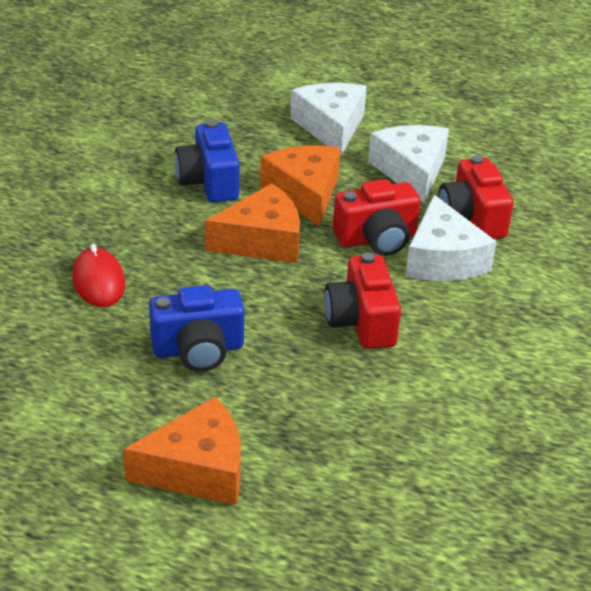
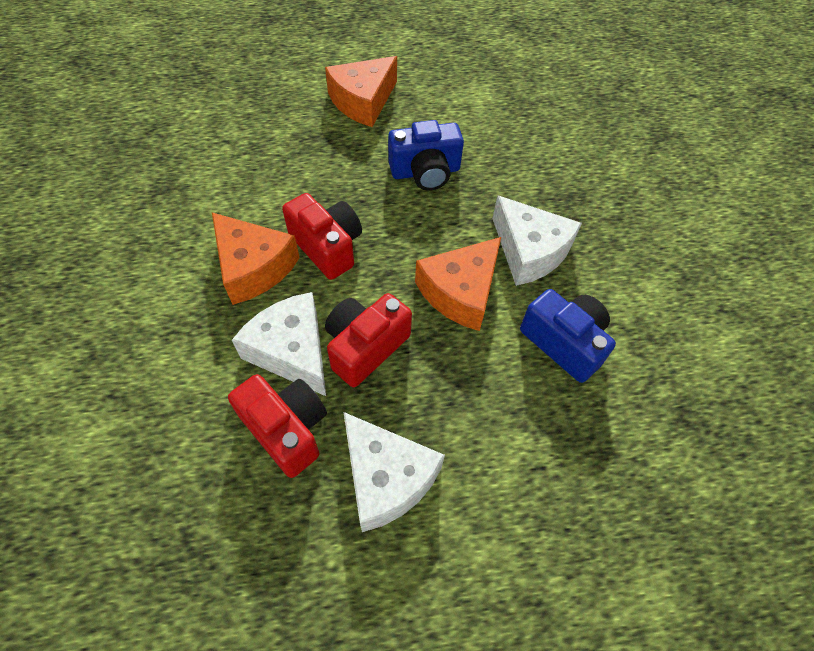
camera: 150 degrees right, 20 degrees up
red mouse [72,244,125,307] -> none
blue camera [149,285,244,372] -> blue camera turned 150 degrees counterclockwise [388,120,464,191]
orange cheese [260,146,340,227] -> orange cheese moved to [212,212,300,305]
white cheese [290,83,367,156] -> white cheese moved to [492,196,582,286]

